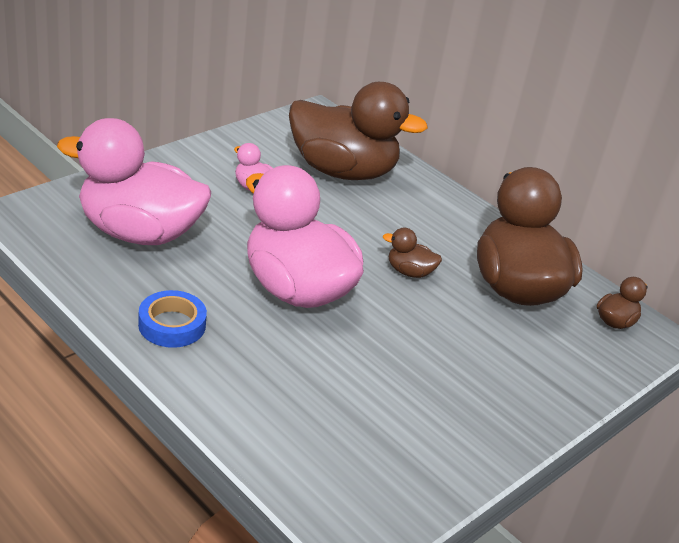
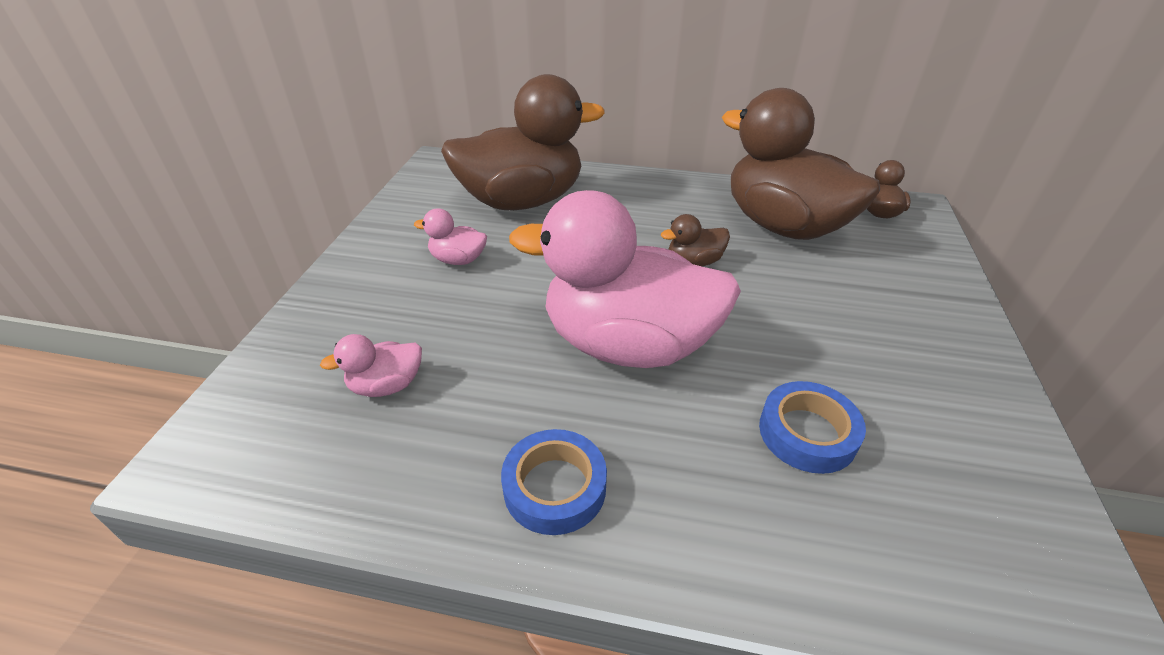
camera: 30 degrees left, 5 degrees up
pink duck [57,118,211,245] -> pink duck [320,334,422,397], size x0.41
none -> blue tape [759,381,866,474]

